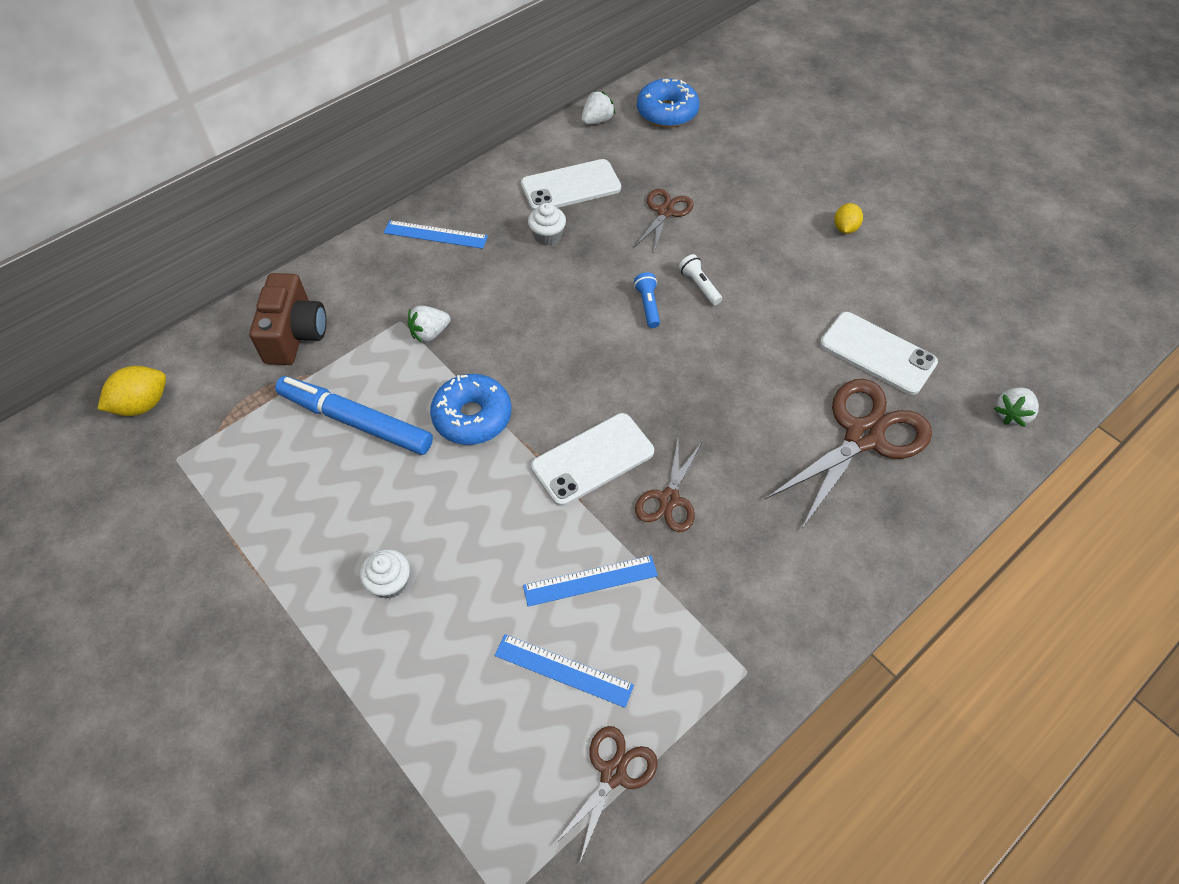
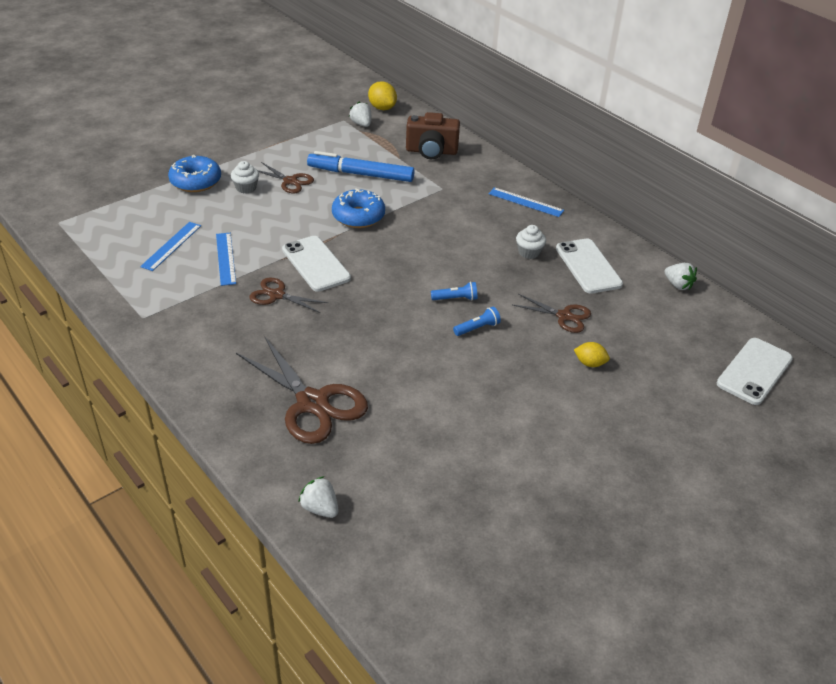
camera: 90 degrees right, 15 degrees down
blue marker [275,376,433,455] -> blue marker turned 105 degrees counterclockwise [307,151,415,182]
blue ruler [384,220,488,249] -> blue ruler turned 75 degrees counterclockwise [489,187,564,217]
white strawberry [408,306,450,343] -> white strawberry moved to [349,101,371,127]
brown scissors [552,726,658,862] -> brown scissors moved to [258,162,314,193]
blue donut [637,78,699,128] -> blue donut moved to [168,155,221,192]
white flashlight [679,254,722,305] -> blue flashlight [453,307,501,336]
white phone [820,312,938,395] -> white phone moved to [717,338,793,405]
yellow lemon [834,203,863,234] -> yellow lemon moved to [574,342,610,367]

